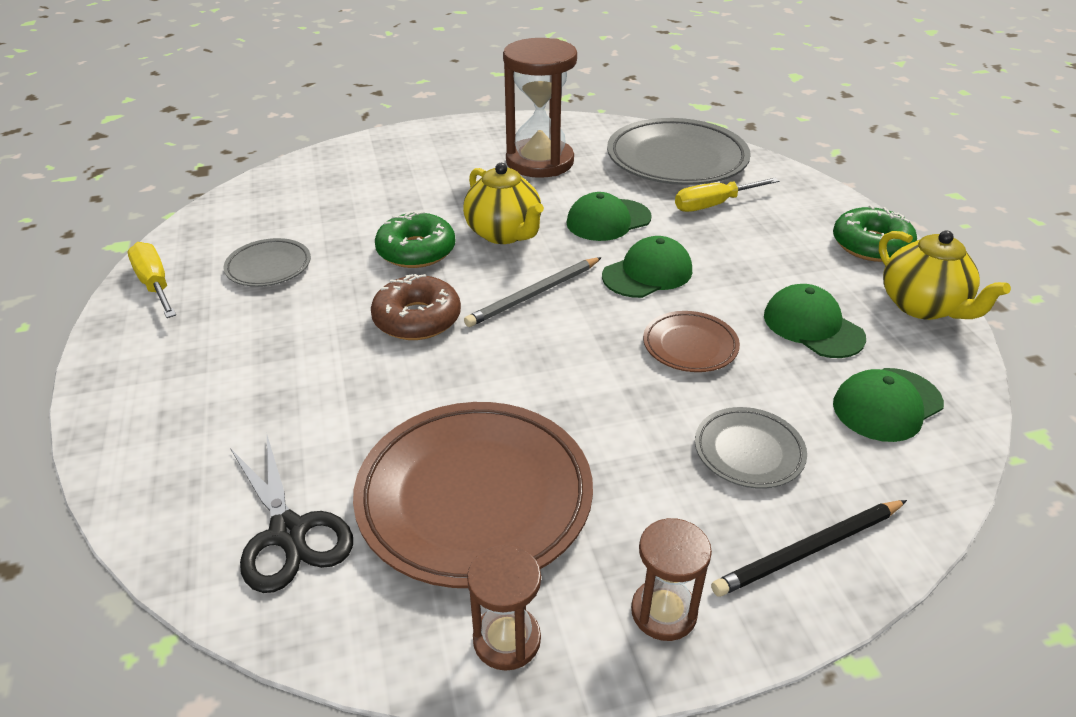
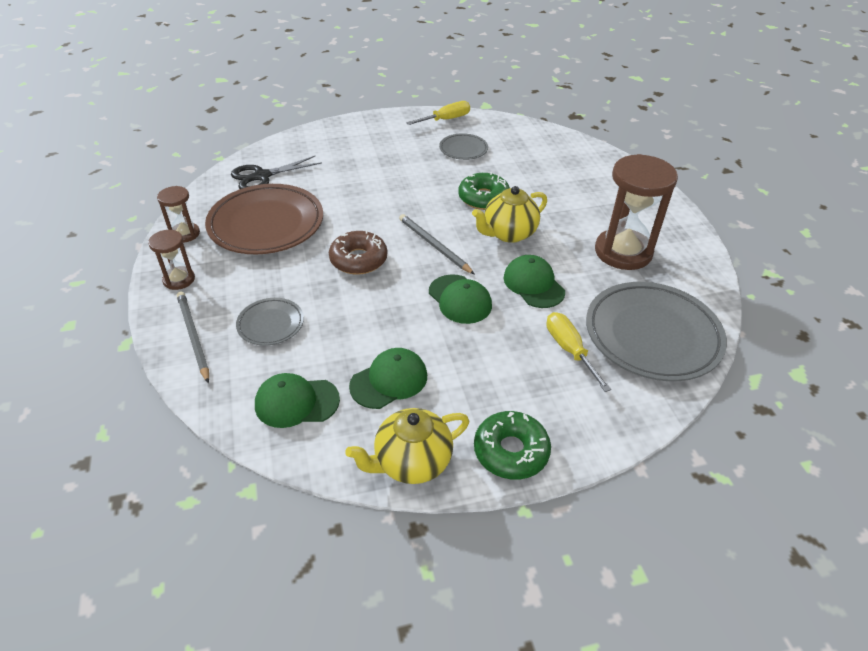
camera: 90 degrees right, 5 degrees up
brown donut [371,274,461,340] -> brown donut moved to [329,230,387,275]
brown plate [643,311,740,372] -> none
black pencil [711,500,907,597] -> grey pencil [177,291,209,383]
green cap [833,368,944,442] -> green cap turned 60 degrees counterclockwise [255,373,340,428]

